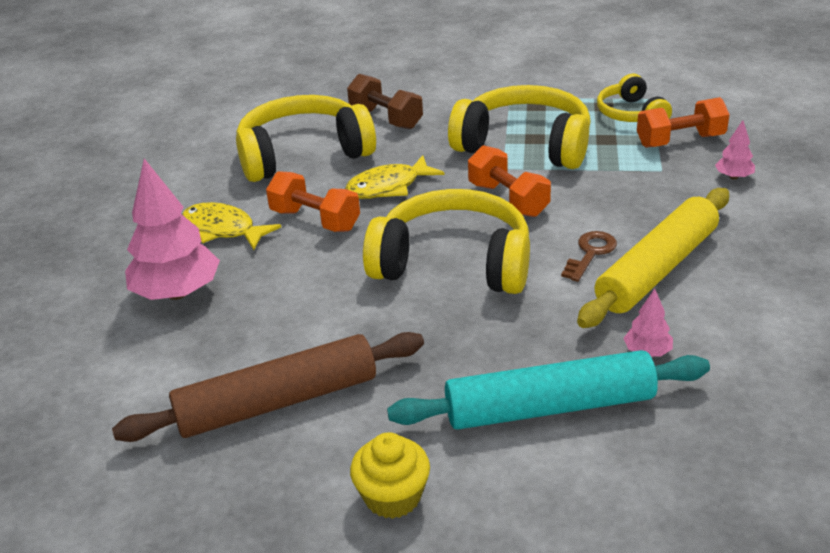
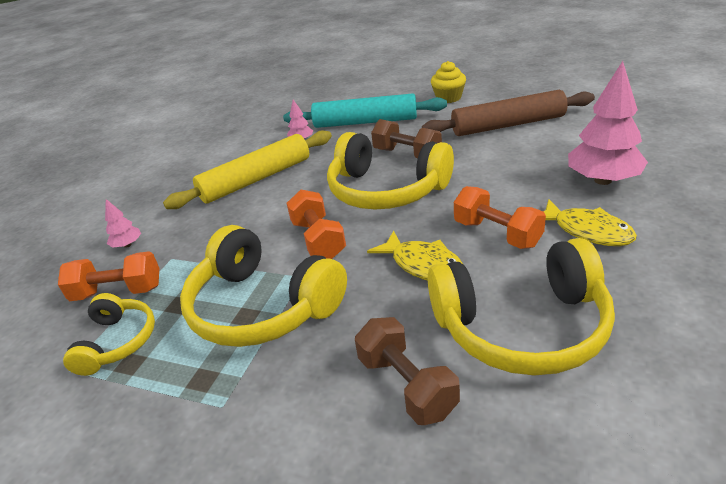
camera: 165 degrees left, 0 degrees up
yellow fish [345,155,444,199] -> yellow fish turned 60 degrees clockwise [367,230,464,281]
brown key [561,231,617,282] -> none
none -> brown dumbbell [371,119,442,158]

